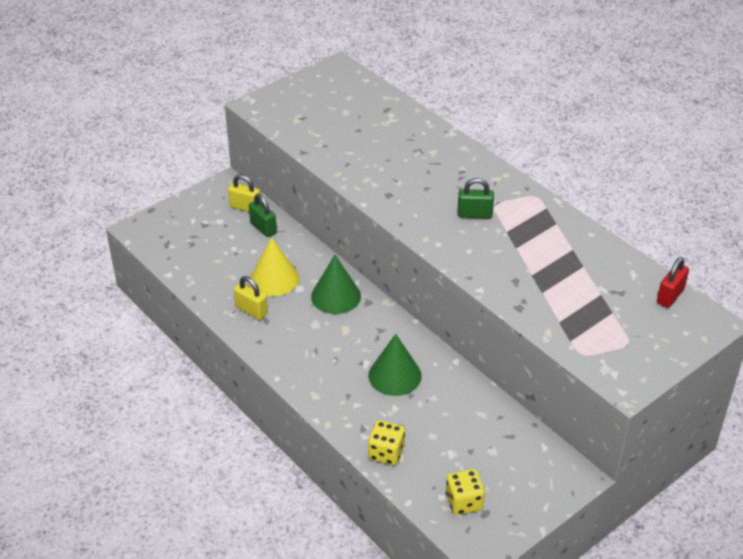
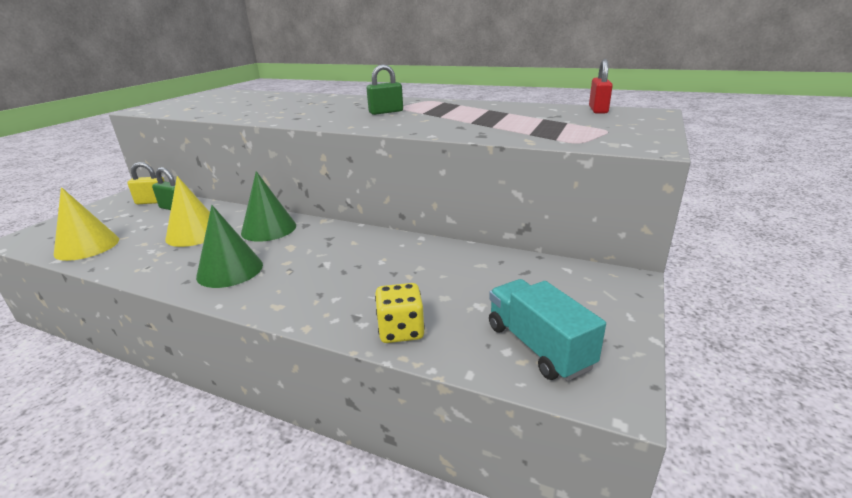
camera: 25 degrees left, 15 degrees down
yellow padlock [234,276,268,320] -> none
green cone [368,334,422,396] -> green cone moved to [196,205,263,288]
yellow dice [446,469,485,515] -> turquoise truck [489,279,606,381]
none -> yellow cone [54,187,119,261]

